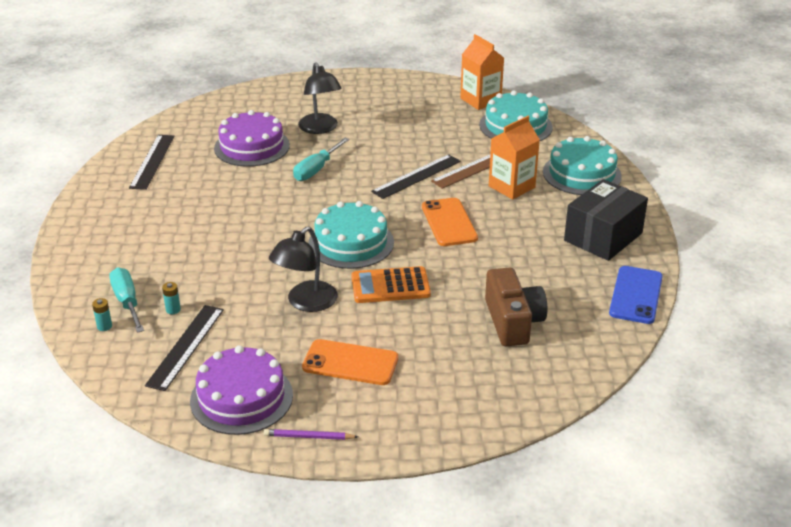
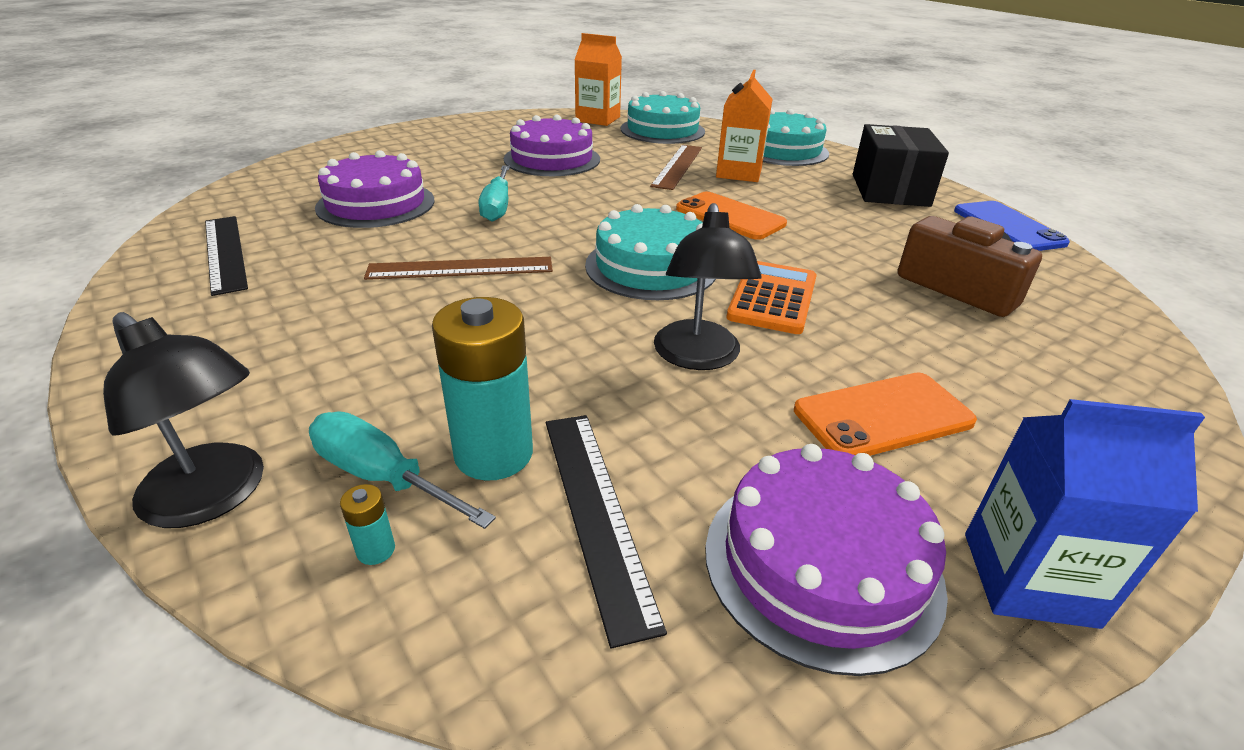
camera: 35 degrees left, 0 degrees up
turquoise battery [162,282,181,314] -> turquoise battery [432,297,533,481], size x2.47
purple pencil [264,429,358,440] -> blue carton [965,399,1205,629]
black lamp [298,62,342,134] -> black lamp moved to [103,312,264,528]
orange calculator [351,266,431,303] -> orange calculator turned 150 degrees clockwise [726,261,817,334]
black ruler [371,154,460,199] -> none
none -> brown ruler [364,257,553,280]
none -> purple cake [504,115,600,176]

